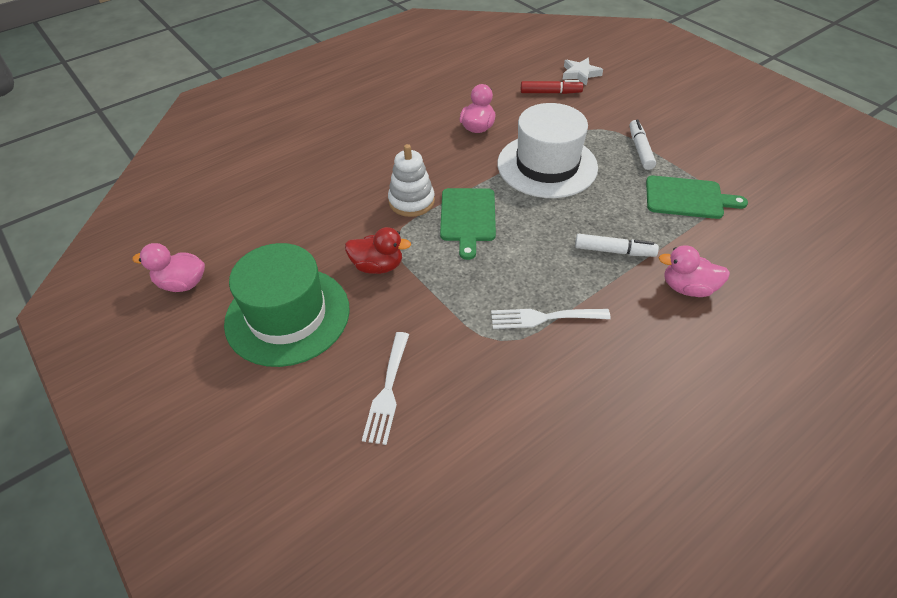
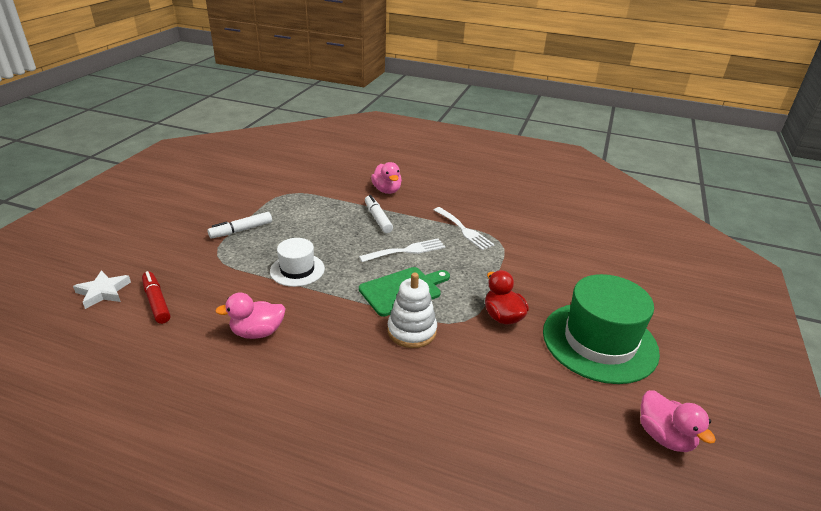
camera: 125 degrees left, 15 degrees down
white fork [362,332,409,445] -> white fork moved to [359,238,445,262]
white hat [497,103,598,198] -> white hat [270,238,325,287], size x0.54
green cutting board [646,175,748,219] -> none

